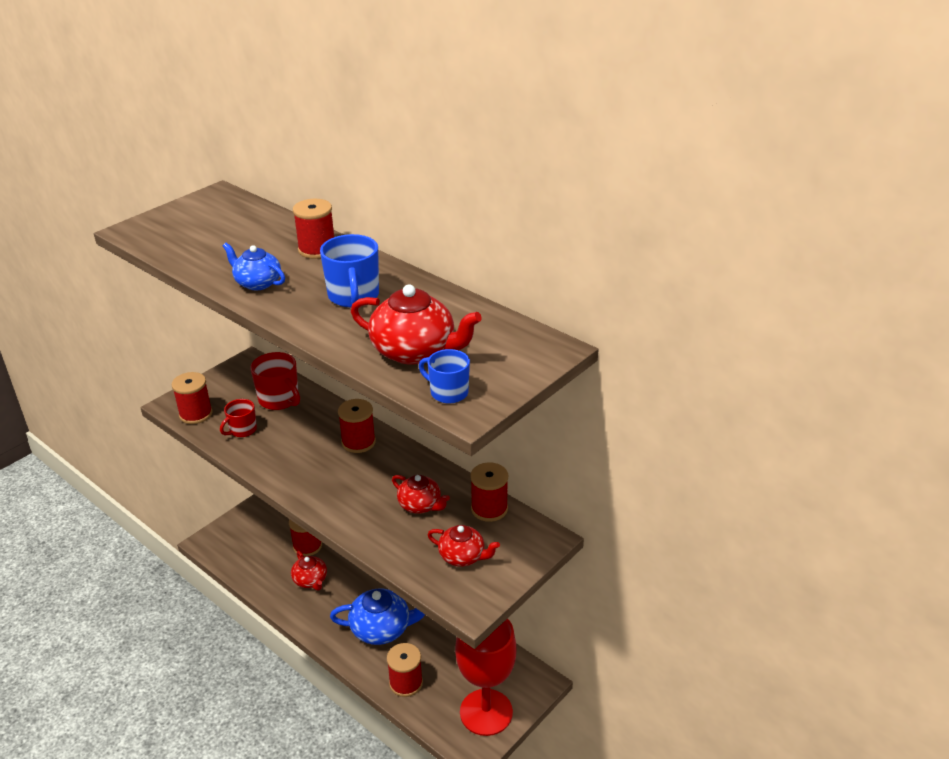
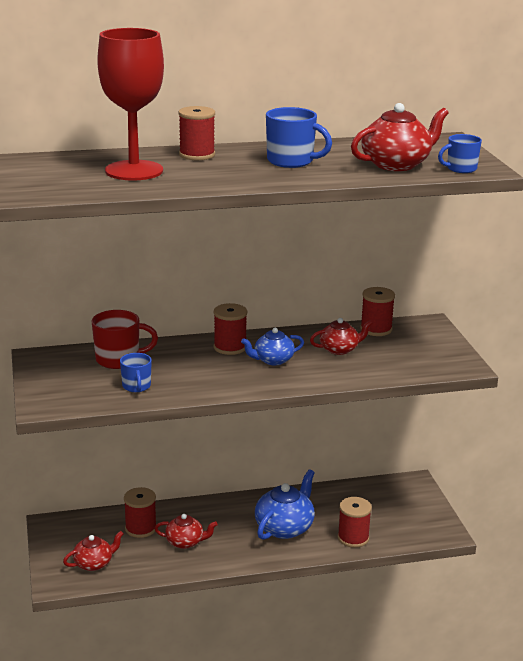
camera: 55 degrees left, 10 degrees down
red spool [172,372,213,424] -> none
red mug [220,399,257,437] -> blue mug [120,353,152,392]
blue teapot [223,243,285,290] -> blue teapot moved to [241,328,304,365]
red teapot [428,525,500,567] -> red teapot moved to [63,531,124,571]
red goblet [455,618,517,736] -> red goblet moved to [97,28,164,181]

